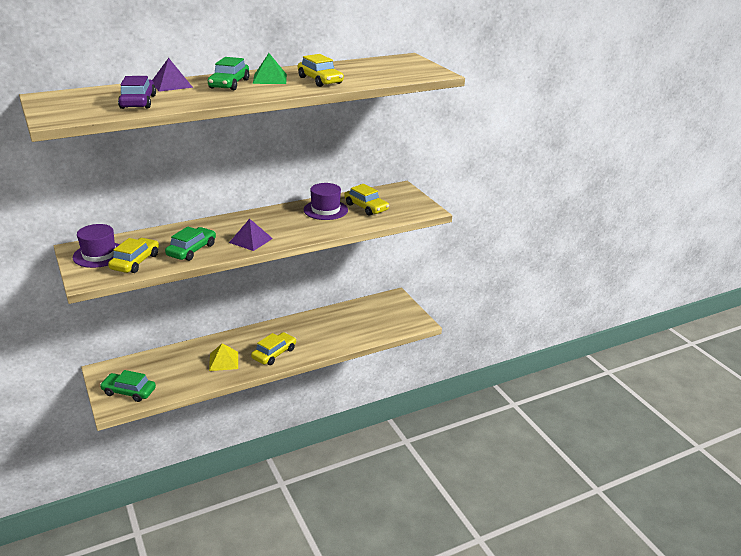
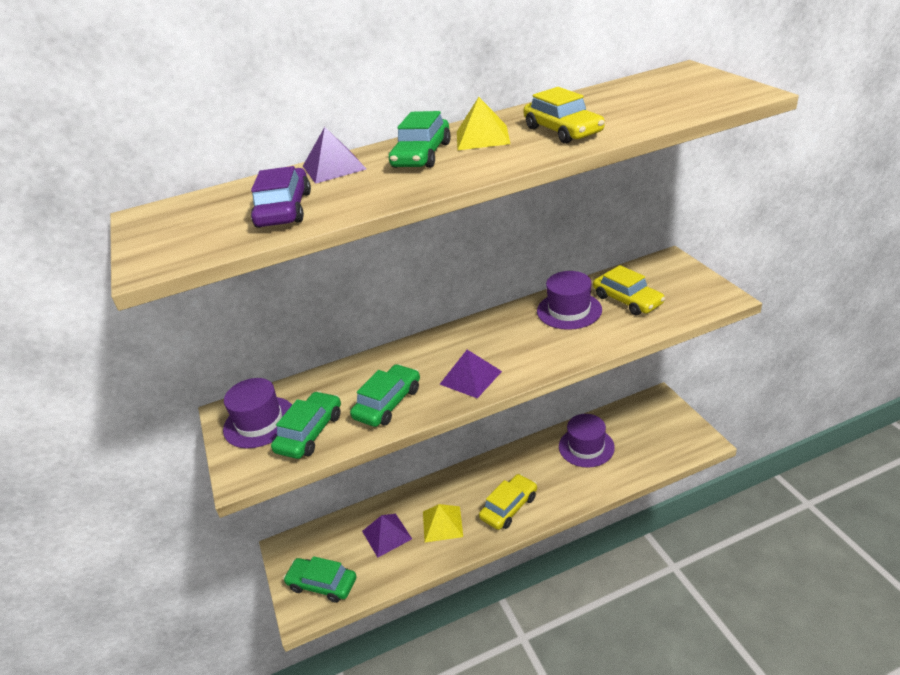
camera: 10 degrees right, 5 degrees up
yellow car [108,238,159,273] -> green car [271,391,341,459]
green pyramid [253,53,287,84] -> yellow pyramid [457,97,510,150]
none -> purple pyramid [362,514,412,557]
none -> purple hat [559,414,615,468]

